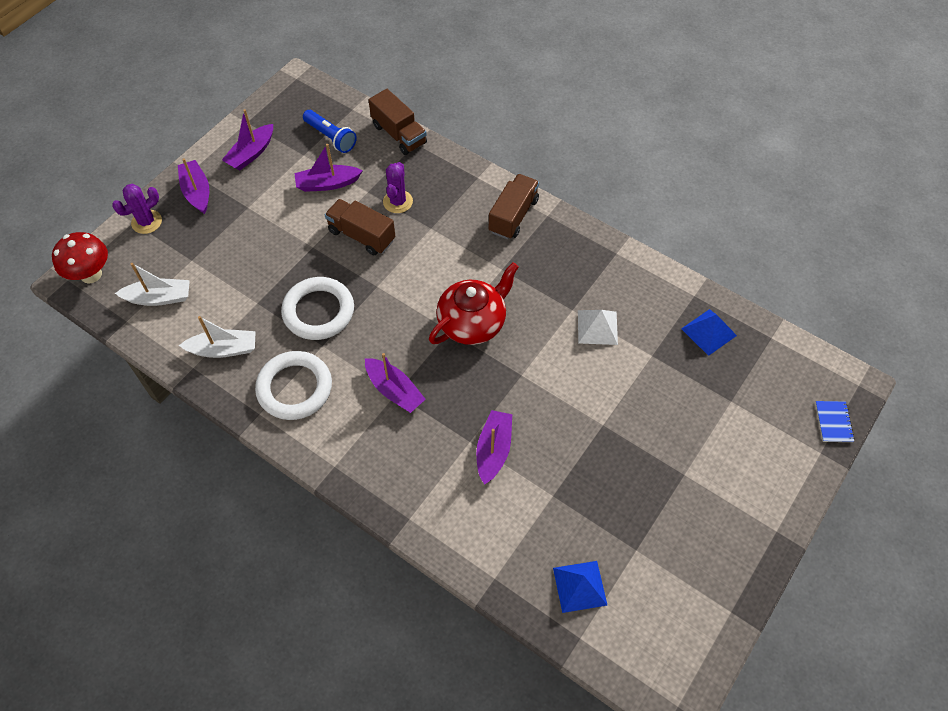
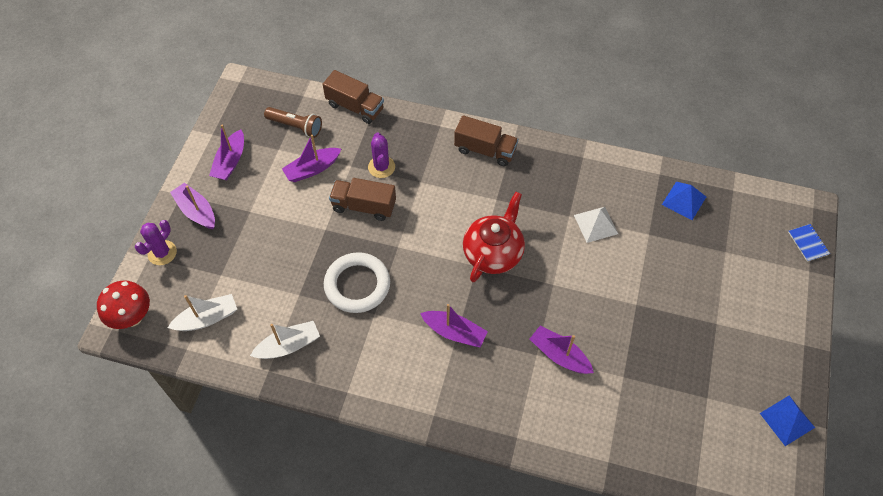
camera: 20 degrees left, 0 degrees up
white ring [255,351,332,420] -> none
blue flashlight [303,110,357,153] -> brown flashlight [264,107,322,138]
purple boat [476,410,512,485] -> purple boat turned 45 degrees counterclockwise [530,326,594,374]
brown truck [489,174,539,239] -> brown truck turned 105 degrees clockwise [454,115,518,166]
blue pyramid [553,561,608,613] -> blue pyramid moved to [760,396,815,446]

